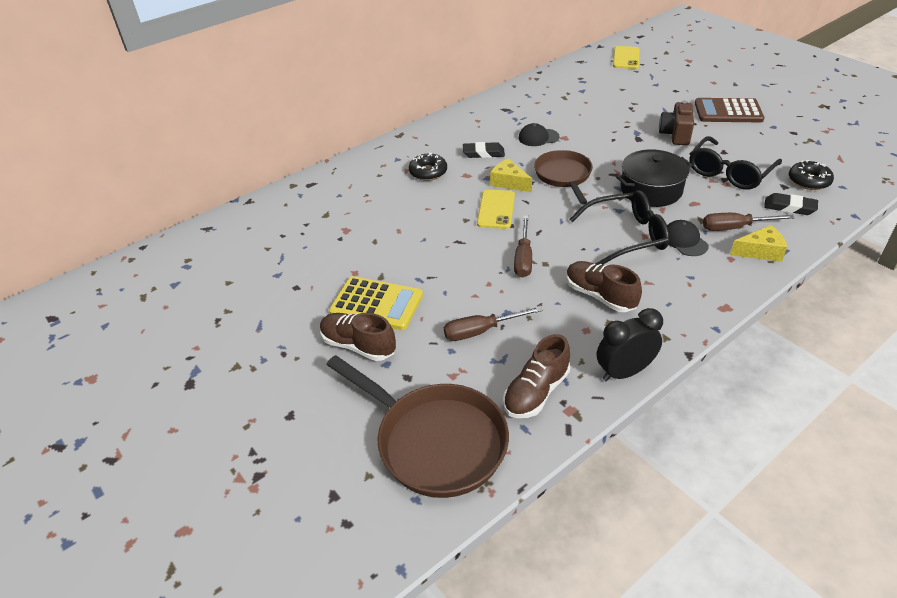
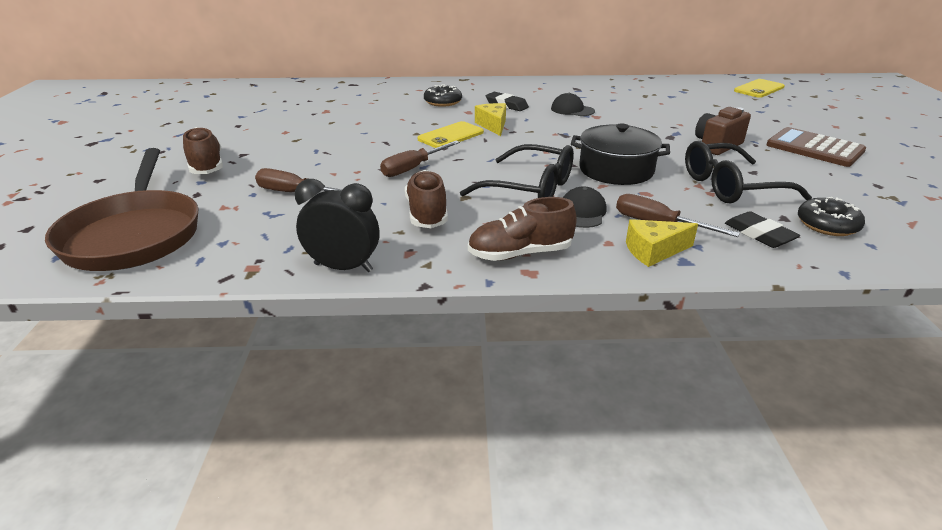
camera: 35 degrees right, 10 degrees down
yellow calculator [329,276,423,330] -> none
brown shoe [503,334,570,418] -> brown shoe moved to [468,197,577,261]
brown pan [534,150,593,204] -> none
yellow cheese [730,225,787,262] -> yellow cheese turned 135 degrees clockwise [626,219,698,267]

